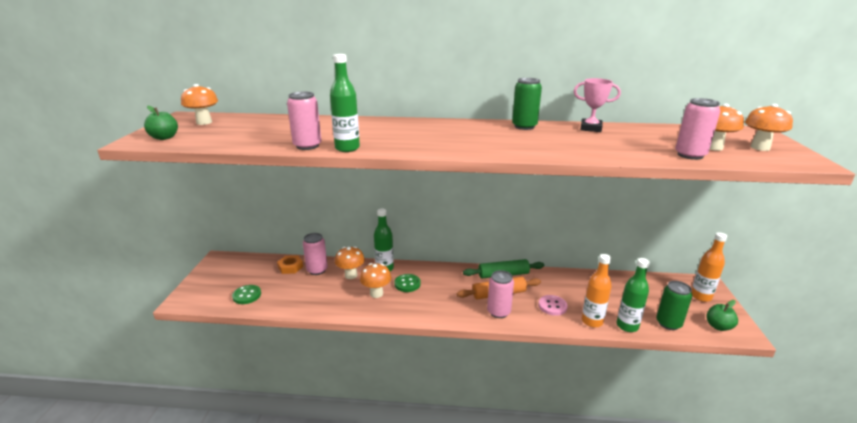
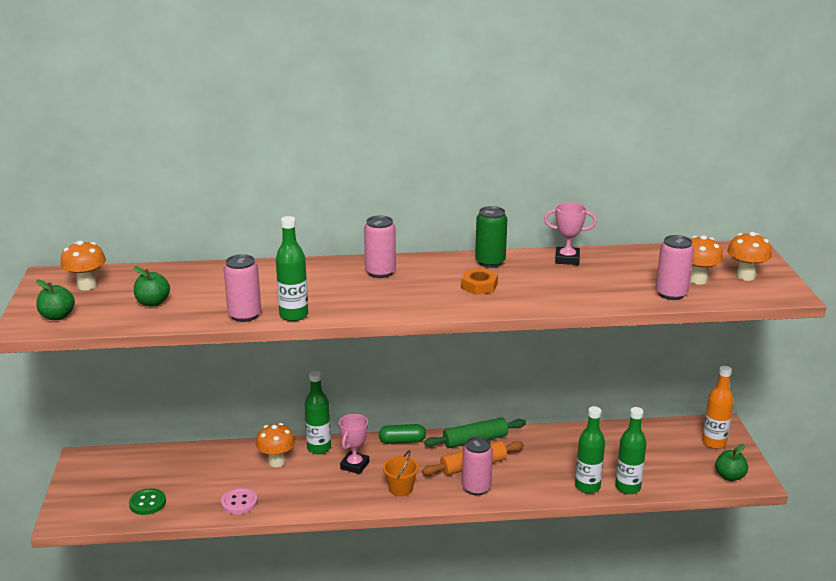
camera: 10 degrees left, 0 degrees up
orange nut [277,255,303,274] -> orange nut moved to [461,268,498,295]
pink can [303,233,328,275] -> pink can moved to [364,215,396,278]
orange mushroom [360,263,391,298] -> none
green button [394,274,421,292] -> pink trophy [339,414,369,474]
pink button [539,295,568,316] -> pink button moved to [221,488,257,514]
orange bottle [582,254,612,328] -> green bottle [575,406,605,494]
green can [656,281,692,330] -> none
none -> green apple [134,266,170,307]
none -> green capsule [379,424,426,444]
none -> orange bucket [383,450,419,496]

